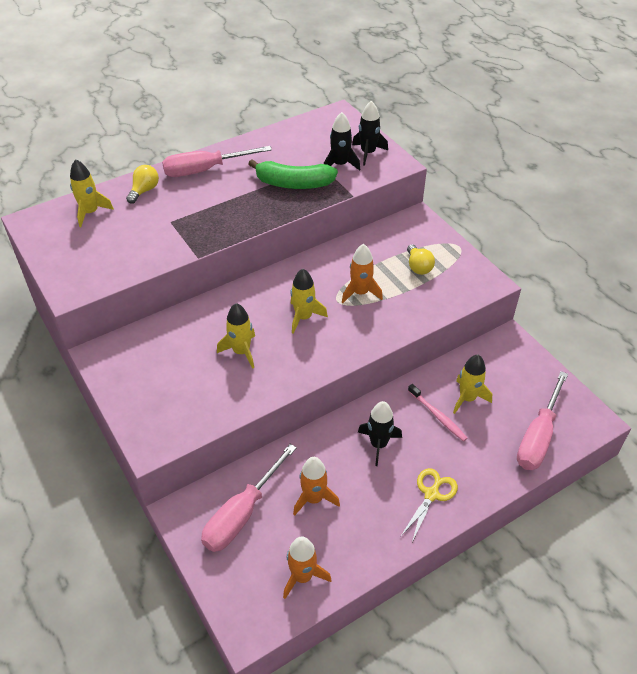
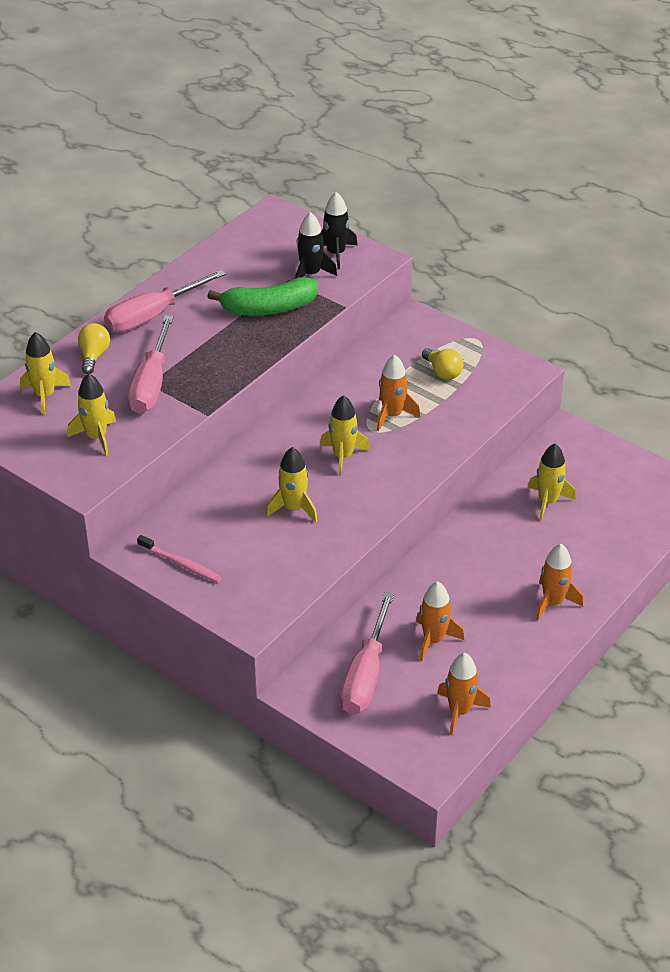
camera: 20 degrees left, 5 degrees down
black rocket [358,401,402,466] -> none
yellow scissors [400,468,458,542] -> orange rocket [536,544,583,620]
pink toothbrush [408,384,467,442] -> pink toothbrush moved to [137,535,222,583]
pink screwdriver [517,371,568,470] -> pink screwdriver moved to [127,315,174,414]
none -> yellow rocket [67,373,116,456]

